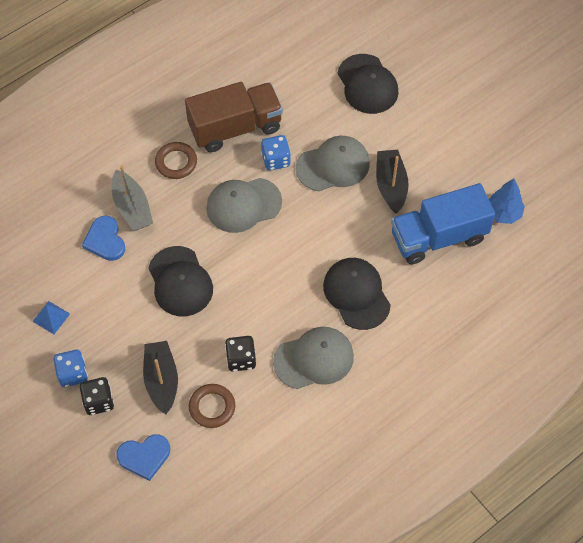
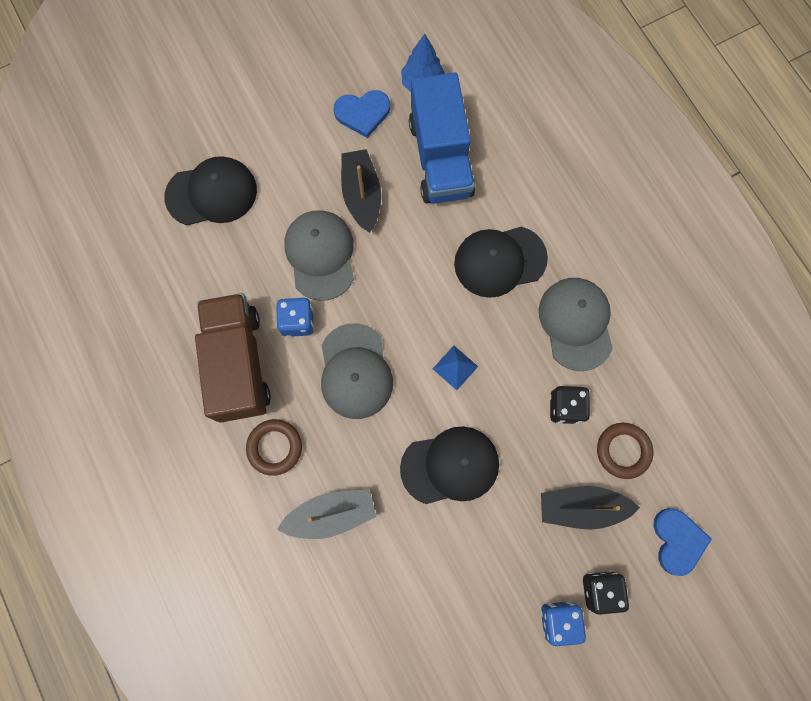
camera: 80 degrees left, 15 degrees up
blue pyramid [32,301,70,334] -> blue pyramid moved to [433,346,478,390]
blue heart [82,216,125,261] -> blue heart moved to [334,90,390,138]
black boat [376,150,408,214] -> black boat turned 75 degrees clockwise [341,149,381,233]

